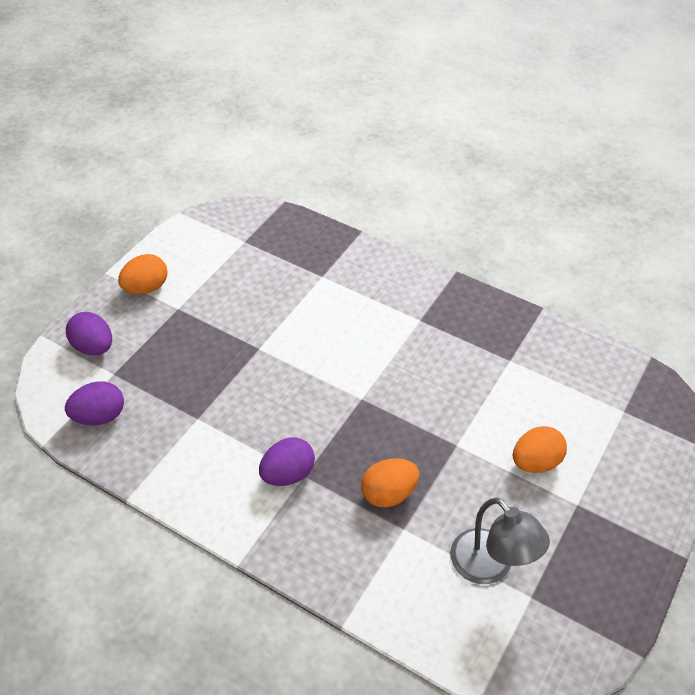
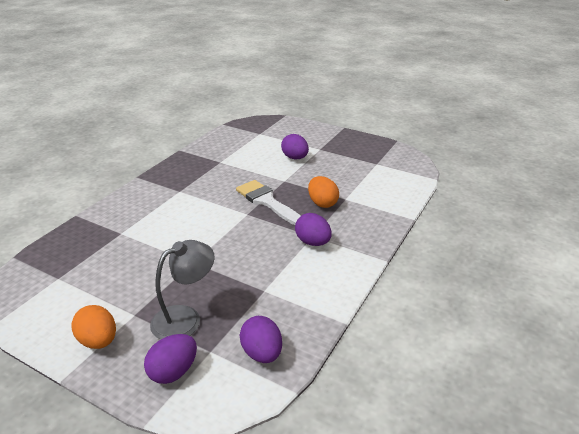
camera: 90 degrees left, 15 degrees down
grey lamp [450,498,550,584] -> grey lamp moved to [150,240,215,340]
orange egg [513,426,567,473] -> purple egg [281,134,309,160]
none -> white brush [236,180,301,225]

